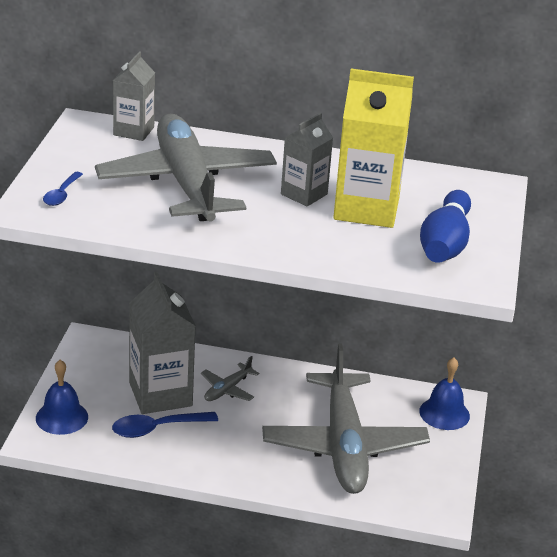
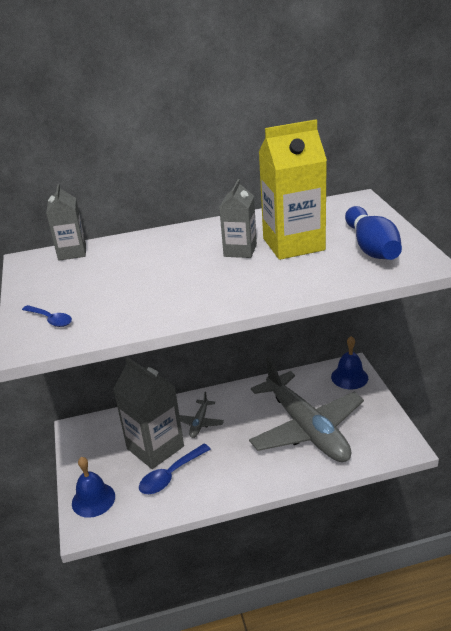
camera: 20 degrees left, 0 degrees up
blue spoon [43,172,83,206] -> blue spoon turned 45 degrees counterclockwise [22,305,72,327]
grey plane [95,114,277,221] -> none

